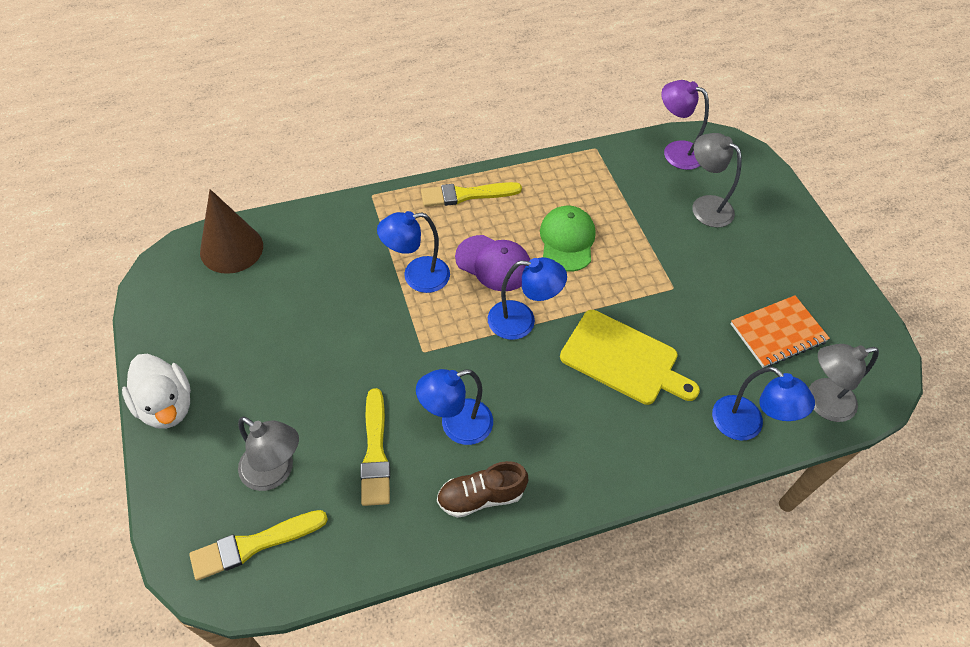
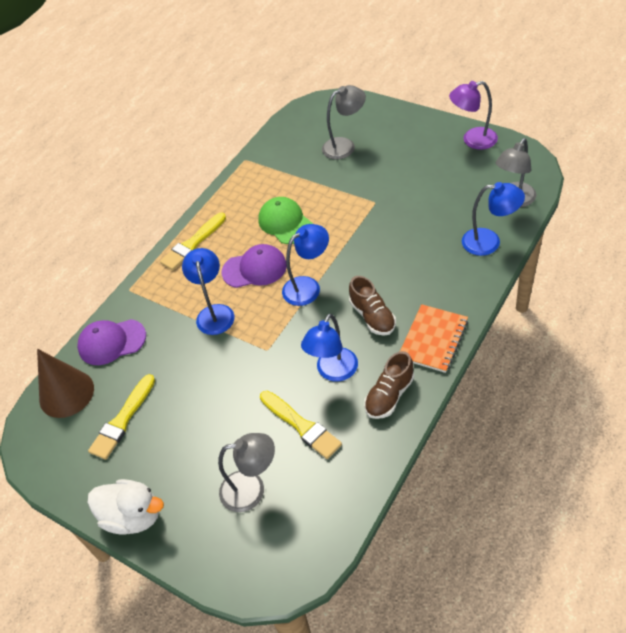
camera: 30 degrees left, 5 degrees down
yellow brush [189,510,328,581] -> yellow brush moved to [88,374,155,460]
blue lamp [377,211,450,293] -> blue lamp turned 135 degrees clockwise [182,248,234,335]
yellow cutting board [560,310,700,405] -> none
purple lamp [661,80,709,170] -> purple lamp moved to [449,81,498,150]
grey lamp [692,133,742,227] -> grey lamp turned 150 degrees clockwise [322,85,366,160]
orange notebook [731,296,830,368] -> orange notebook moved to [400,304,468,373]
none -> purple cap [77,319,146,365]
none -> brown shoe [349,276,396,336]

